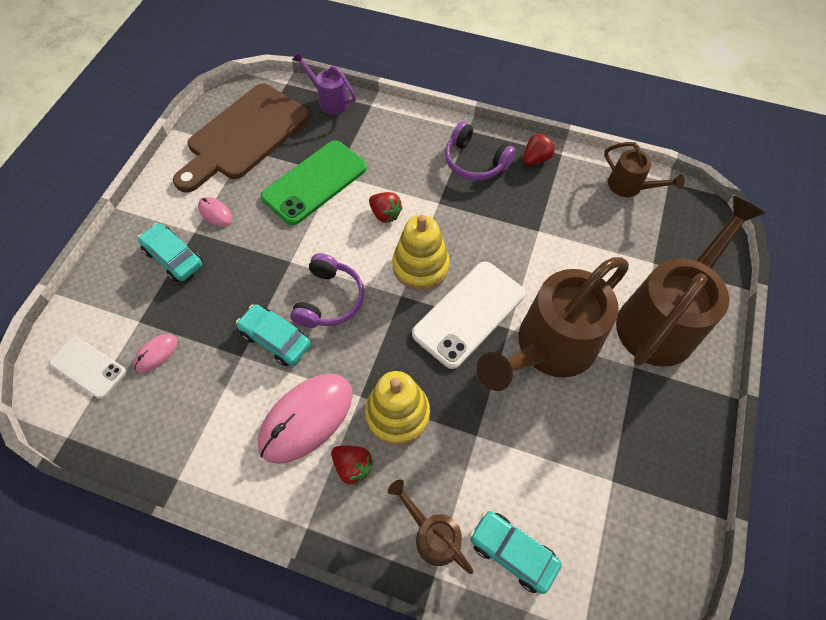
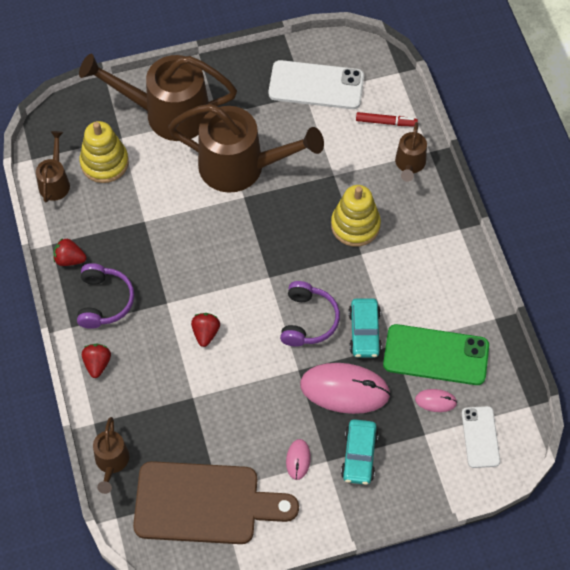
camera: 125 degrees left, 0 degrees up
pink mouse [258,374,353,464] -> pink mouse moved to [300,363,391,414]
green phone [261,140,367,225] -> green phone moved to [383,324,489,385]
purple headphones [290,253,364,328] -> purple headphones turned 120 degrees clockwise [280,281,340,347]
purple watering can [292,52,356,114] -> brown watering can [93,417,129,494]
red strawberry [331,446,374,486] -> red strawberry moved to [82,344,111,378]
yellow stacking toy [392,215,450,290] -> yellow stacking toy moved to [80,121,129,183]
white phone [412,261,525,369] -> white phone moved to [269,60,364,109]
turquoise car [469,511,562,594] -> red marker [356,112,418,127]

